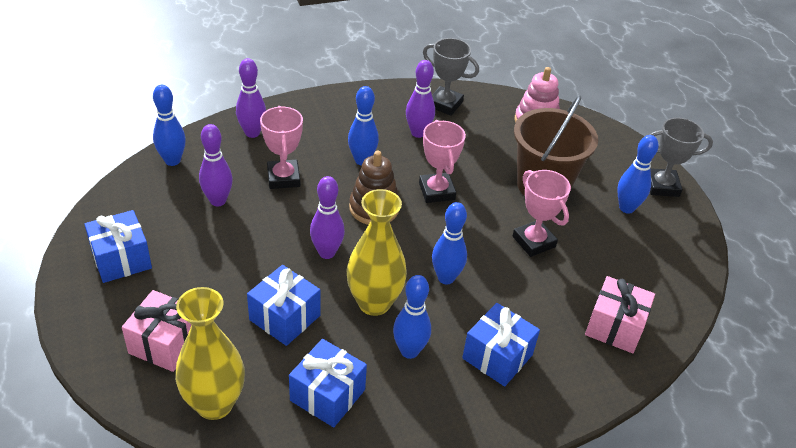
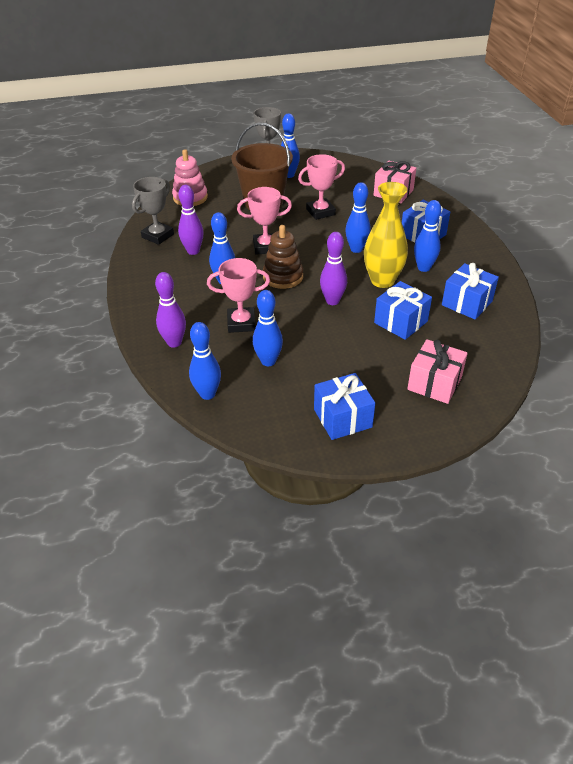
camera: 80 degrees left, 0 degrees up
yellow vase [175,287,245,420] -> none
purple bowling pin [199,124,233,206] -> blue bowling pin [253,290,283,366]

